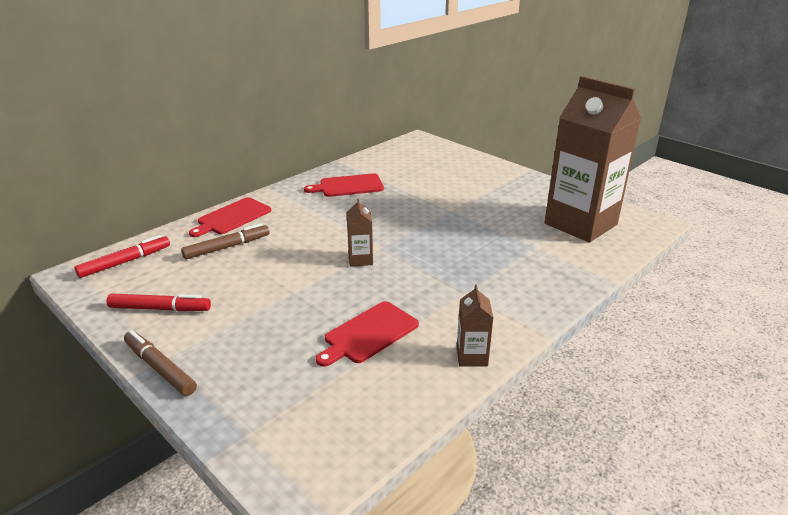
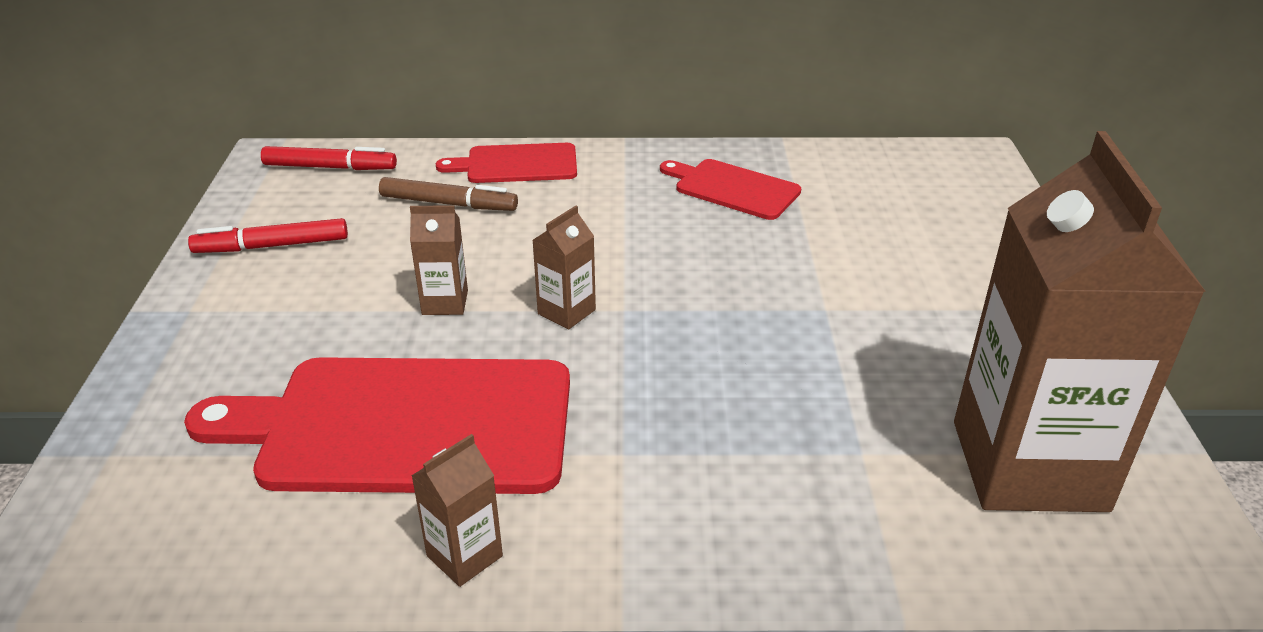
camera: 45 degrees right, 5 degrees up
red marker [106,293,211,312] -> red marker turned 120 degrees clockwise [188,218,348,253]
brown marker [124,330,197,396] -> none
red cutting board [316,301,419,367] -> red cutting board [184,357,570,494], size x1.92
none -> brown carton [410,205,468,315]

